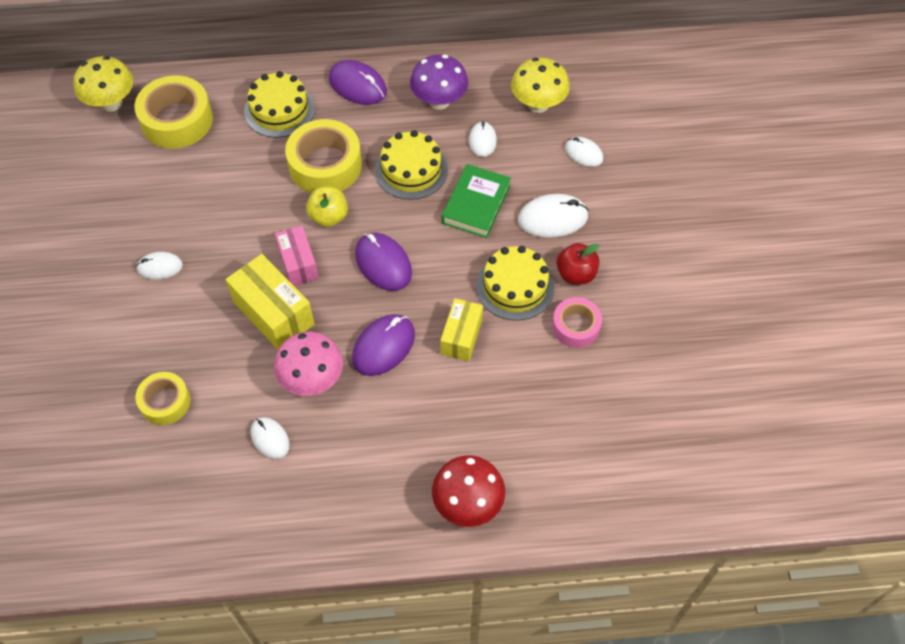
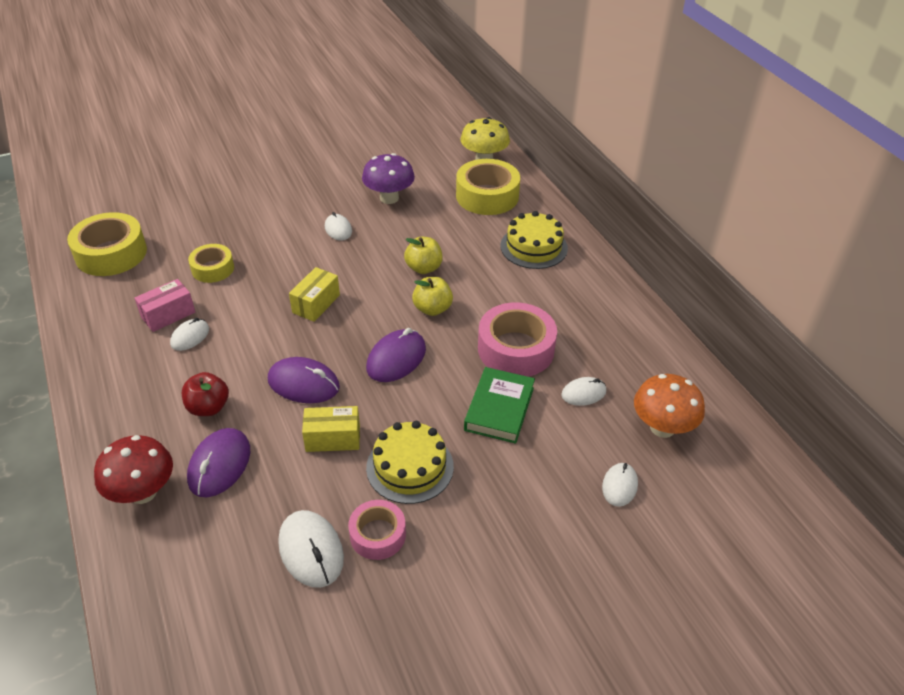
camera: 70 degrees right, 15 degrees down
yellow box [225,254,315,350] -> yellow box [289,267,340,322], size x0.65
pink mushroom [274,331,343,396] -> none
pink box [275,226,319,286] -> pink box moved to [134,279,195,332]
yellow tape [285,119,362,193] -> yellow tape moved to [67,212,147,276]
purple mouse [329,60,387,105] -> purple mouse moved to [187,428,250,497]
yellow cake [375,130,448,200] -> pink tape [478,302,557,377]
purple mushroom [410,54,468,110] -> purple mushroom moved to [362,153,415,204]
green book [442,164,511,238] -> green book turned 75 degrees counterclockwise [464,367,535,444]
yellow mushroom [511,58,570,113] -> orange mushroom [634,374,705,438]
white mouse [518,194,589,238] -> white mouse moved to [278,510,344,588]
red apple [556,243,600,285] -> red apple moved to [182,372,229,416]
none -> yellow apple [404,237,443,274]

